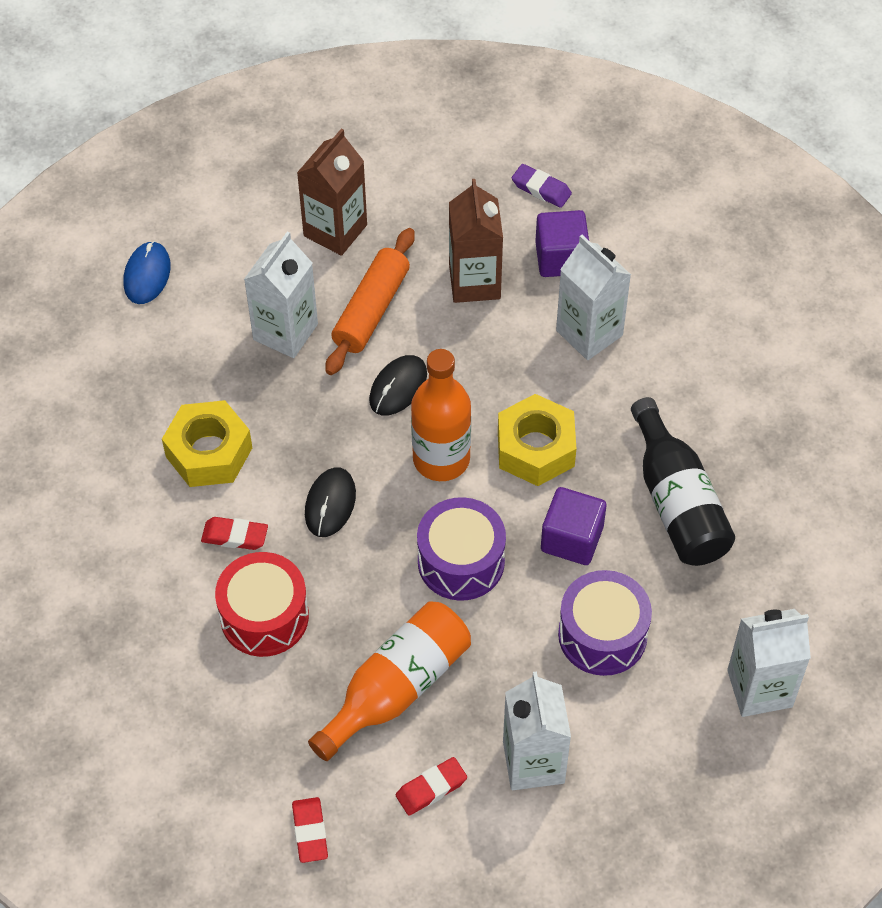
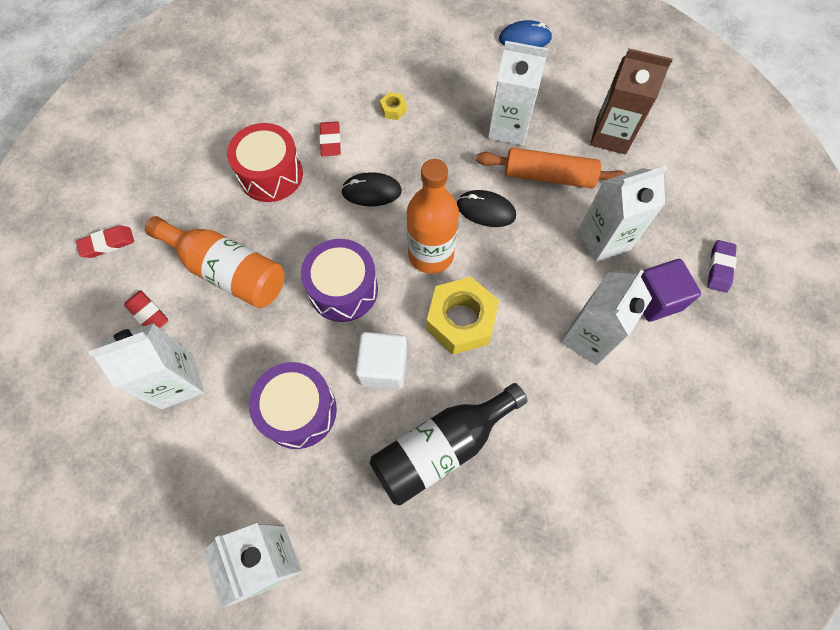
camera: 75 degrees right, 10 degrees up
yellow nut [162,400,252,487] -> yellow nut [380,92,407,120], size x0.43
brown carton [449,179,503,303] -> white carton [578,166,668,262]
purple cube [541,487,606,565] -> white cube [355,332,407,389]

